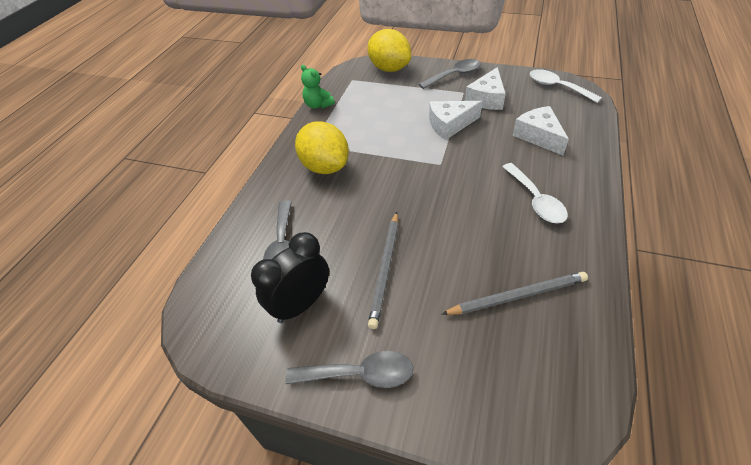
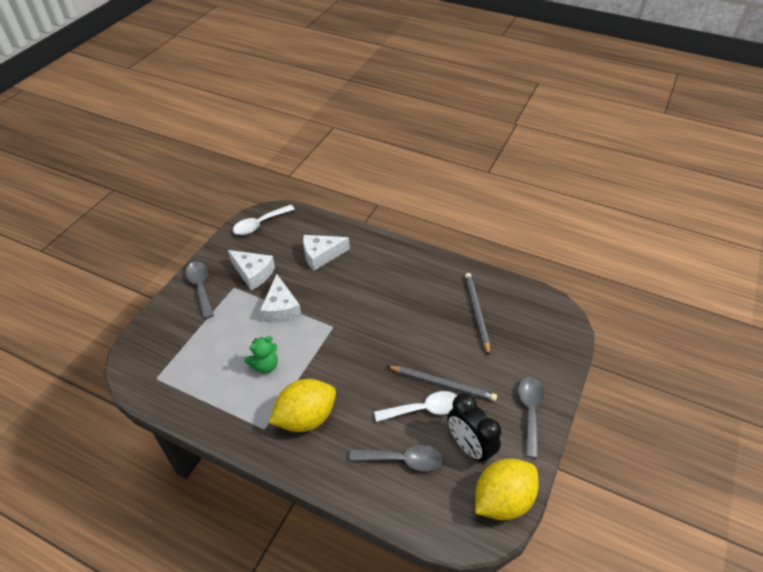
camera: 85 degrees left, 0 degrees up
green teddy bear [301,65,335,109] -> green teddy bear moved to [244,336,278,374]
yellow lemon [368,29,411,72] -> yellow lemon moved to [475,458,538,521]
white spoon [502,163,568,223] -> white spoon moved to [374,391,457,422]

